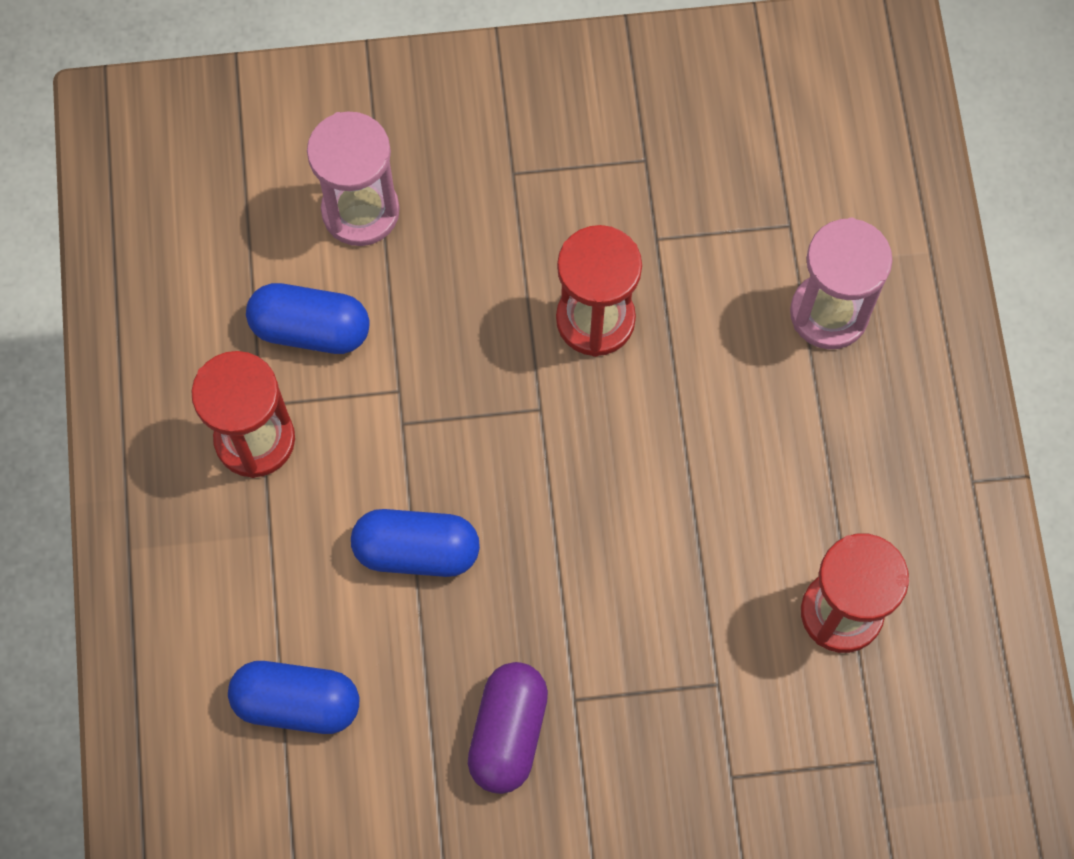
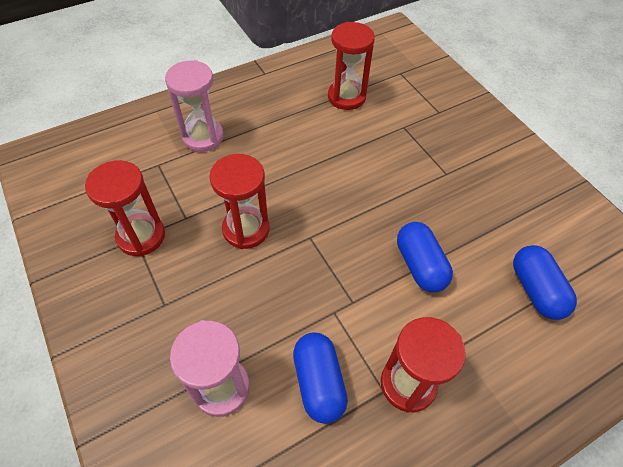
camera: 115 degrees left, 15 degrees down
purple capsule [468,662,548,794] -> none
none -> red hourglass [85,160,165,257]

